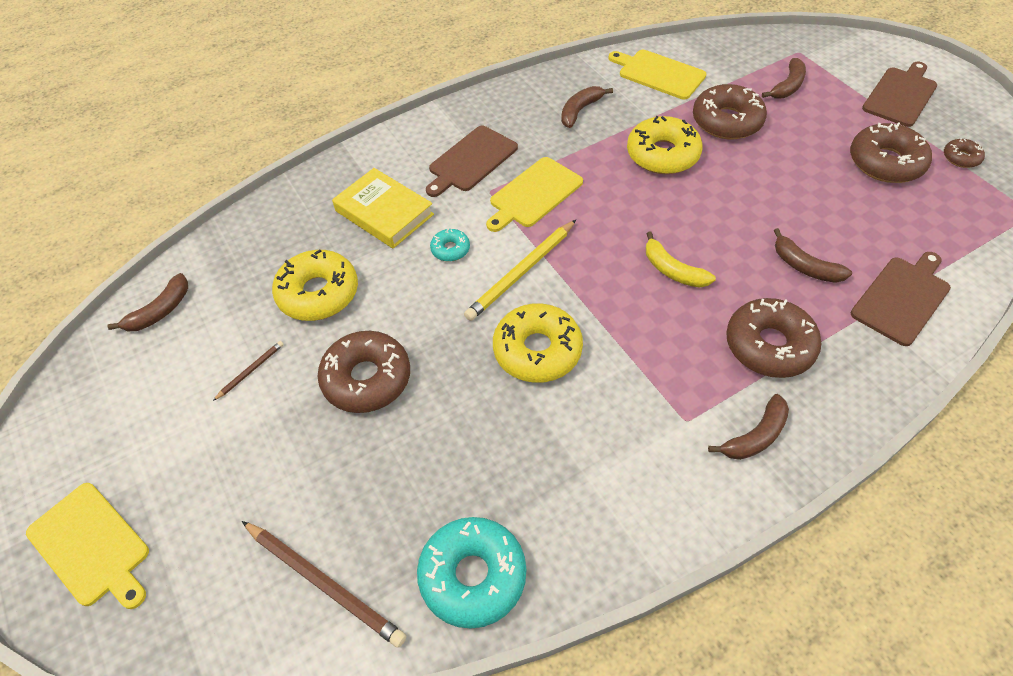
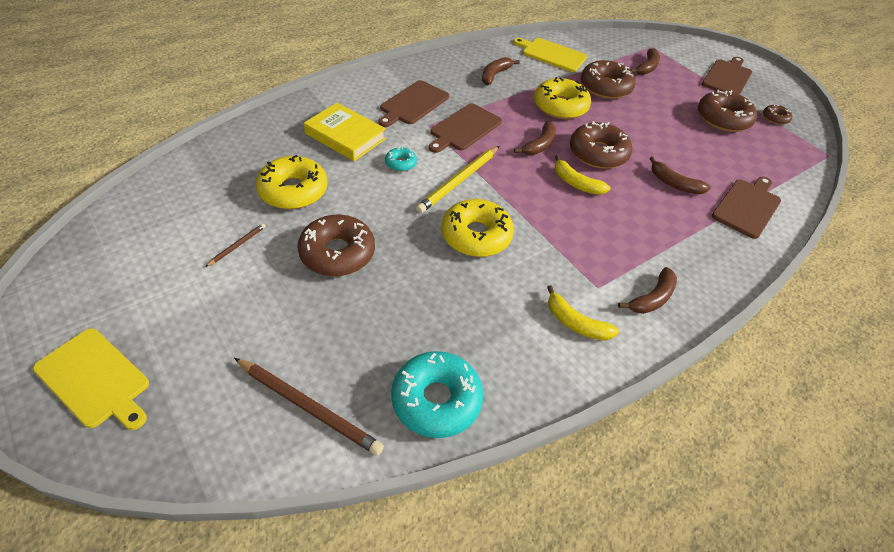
camera: 10 degrees left, 5 degrees down
brown banana [107,273,188,331] -> brown banana moved to [514,121,556,155]
yellow cutting board [486,157,583,232] -> brown cutting board [429,103,502,153]
brown donut [726,298,822,378] -> brown donut moved to [570,121,632,169]
none -> yellow banana [547,285,619,341]

